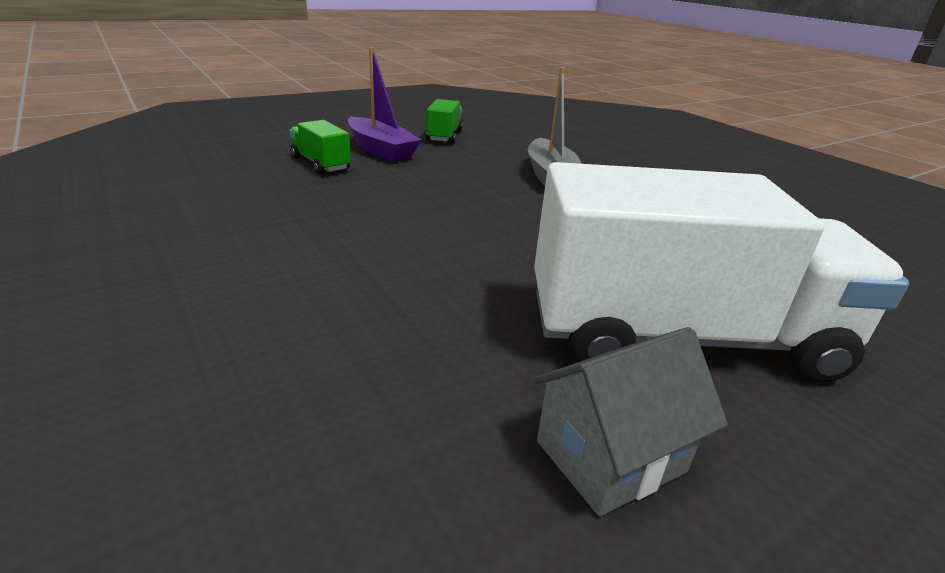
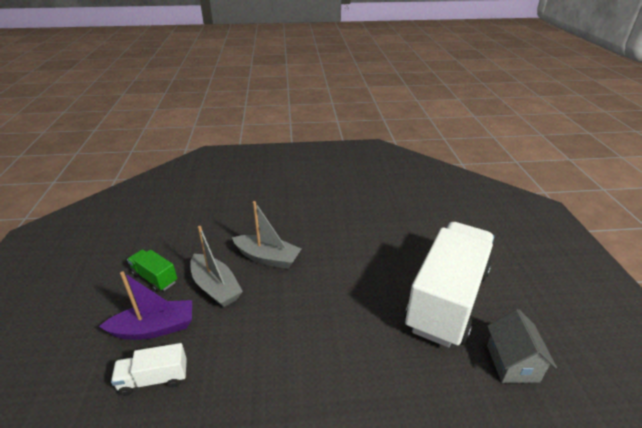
camera: 60 degrees left, 5 degrees up
green truck [289,120,351,174] -> white truck [111,343,187,396]
none -> grey boat [190,226,243,307]

